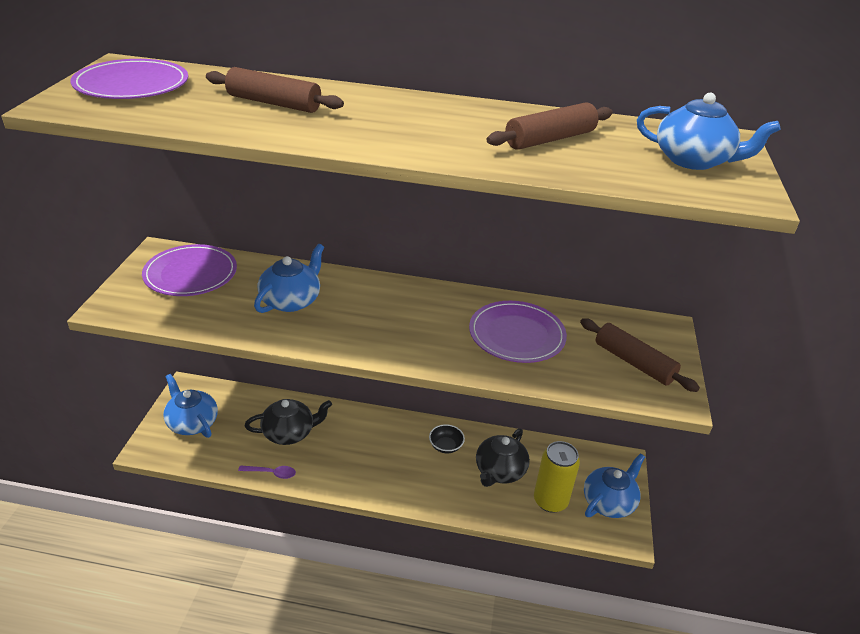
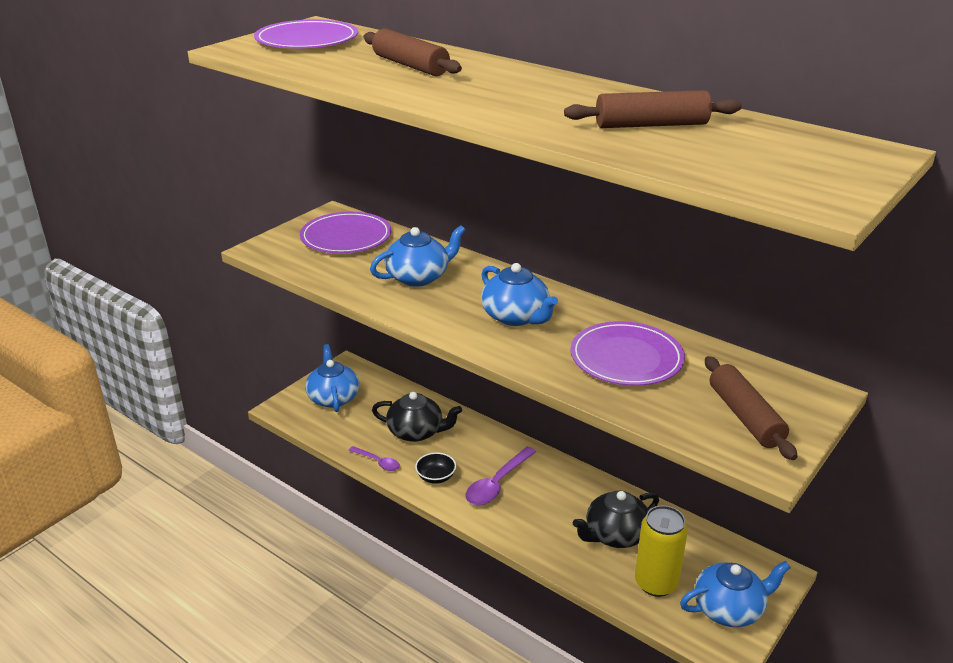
camera: 30 degrees right, 5 degrees down
black bowl [429,424,465,453] -> black bowl moved to [415,452,456,484]
blue teapot [637,92,781,170] -> blue teapot moved to [481,263,558,326]
none -> purple spoon [466,447,536,505]

